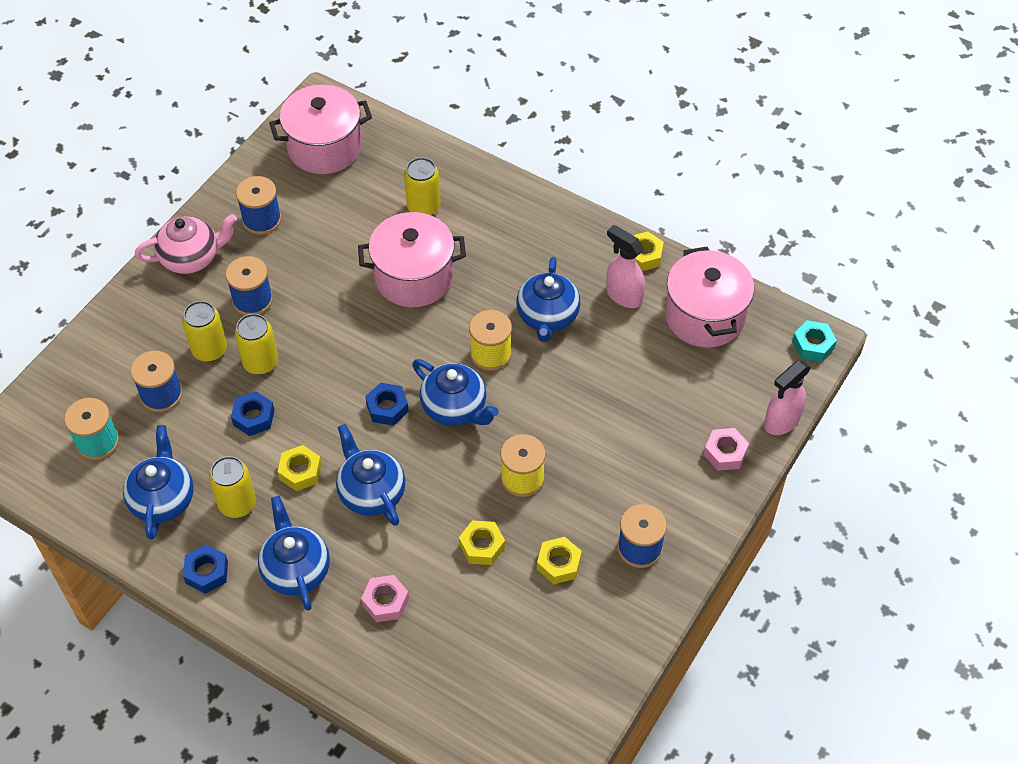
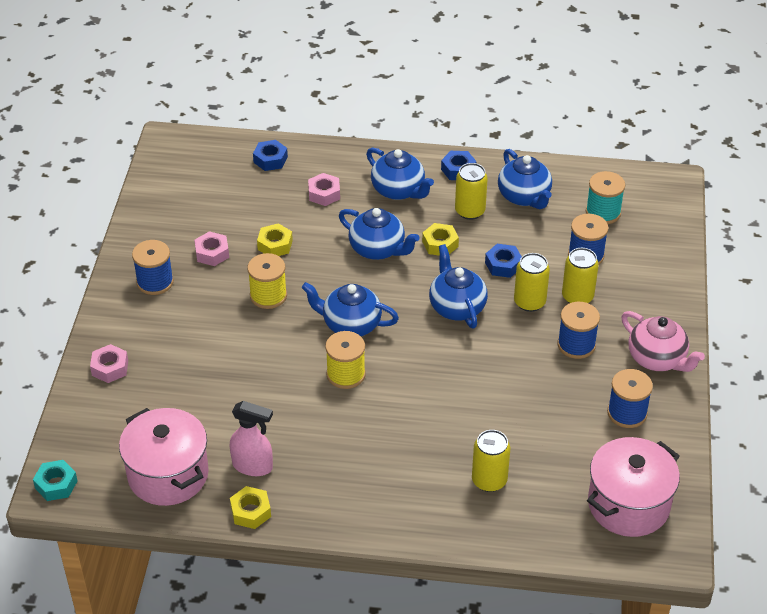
camera: 155 degrees right, 10 degrees down
pink teapot [135,214,237,274] -> pink teapot turned 90 degrees counterclockwise [621,311,705,372]
pink pot [358,212,466,307] -> none
blue nut [365,383,409,426] -> blue nut moved to [253,140,288,171]
blue teapot [517,257,580,342] -> blue teapot moved to [429,244,488,329]
yellow nut [537,537,582,584] -> pink nut [194,231,229,266]
pink spray bottle [764,361,811,435] -> none

